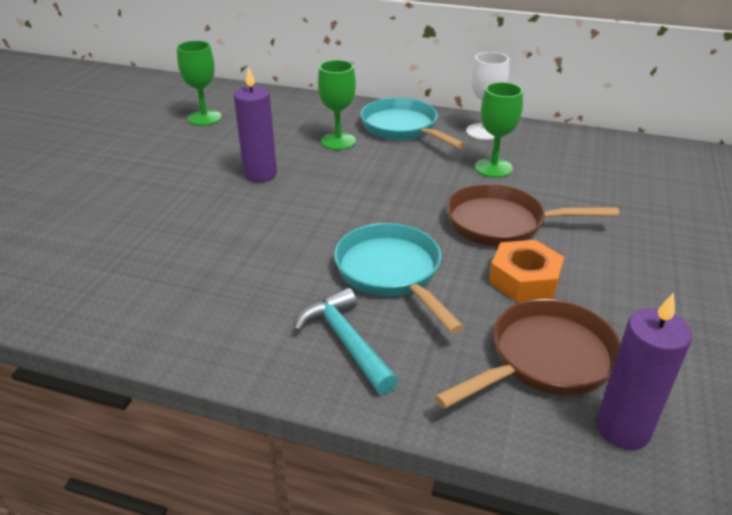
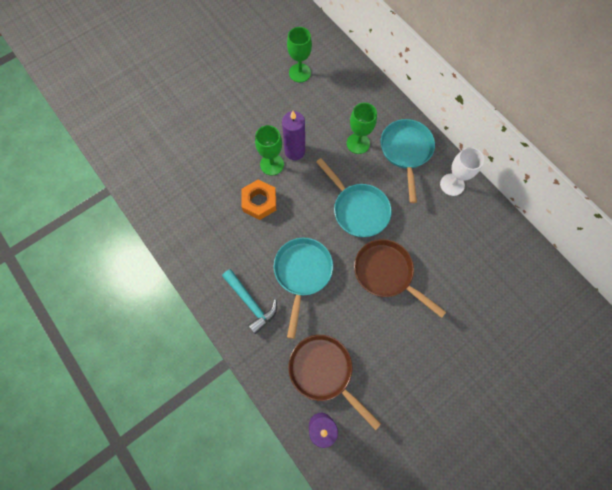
camera: 35 degrees right, 35 degrees up
turquoise hammer [294,288,398,395] -> turquoise hammer turned 135 degrees clockwise [222,269,277,334]
brown pan [434,299,621,409] -> brown pan turned 135 degrees counterclockwise [288,335,381,430]
green goblet [475,82,523,178] -> green goblet moved to [255,125,284,175]
orange nut [489,240,564,302] -> orange nut moved to [241,179,276,220]
none -> turquoise pan [316,158,392,237]

